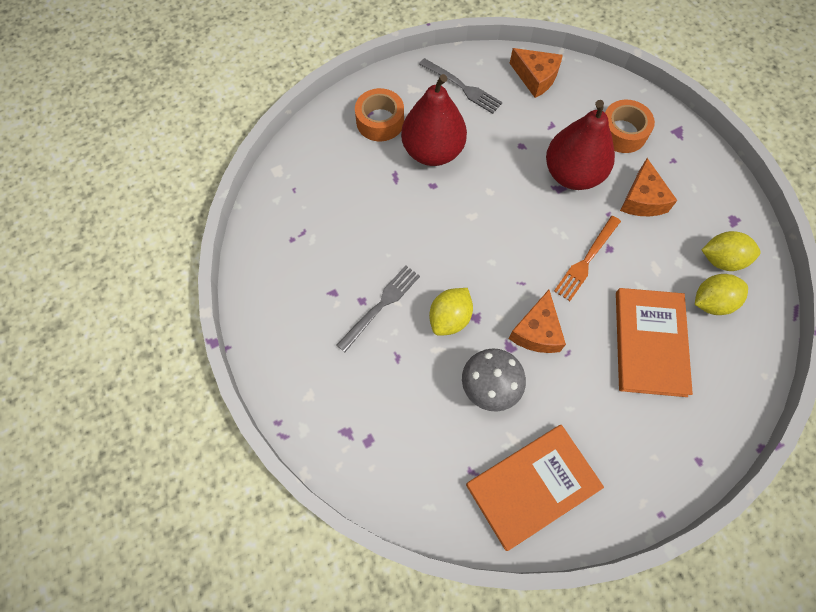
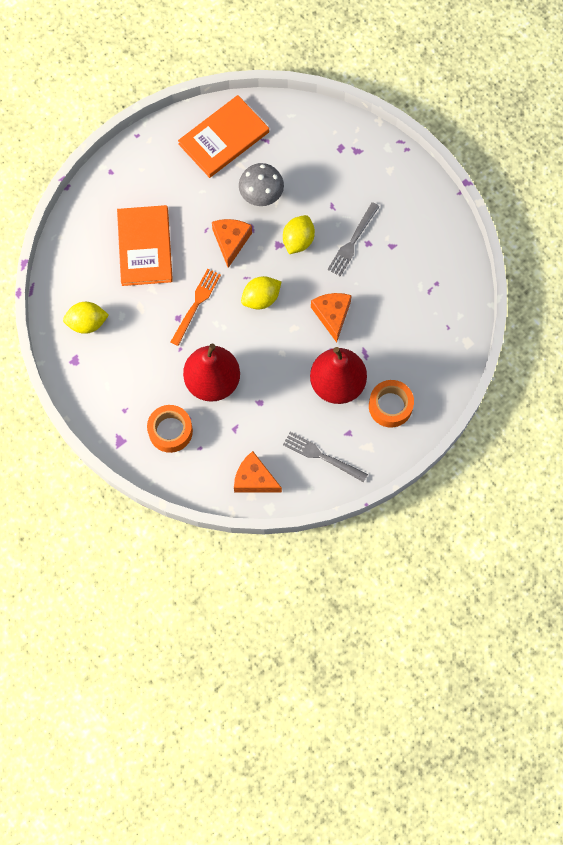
camera: 170 degrees right, 5 degrees up
orange cheese [620,158,678,216] -> orange cheese moved to [311,293,352,343]
yellow lemon [695,274,748,315] -> yellow lemon moved to [241,276,281,310]

